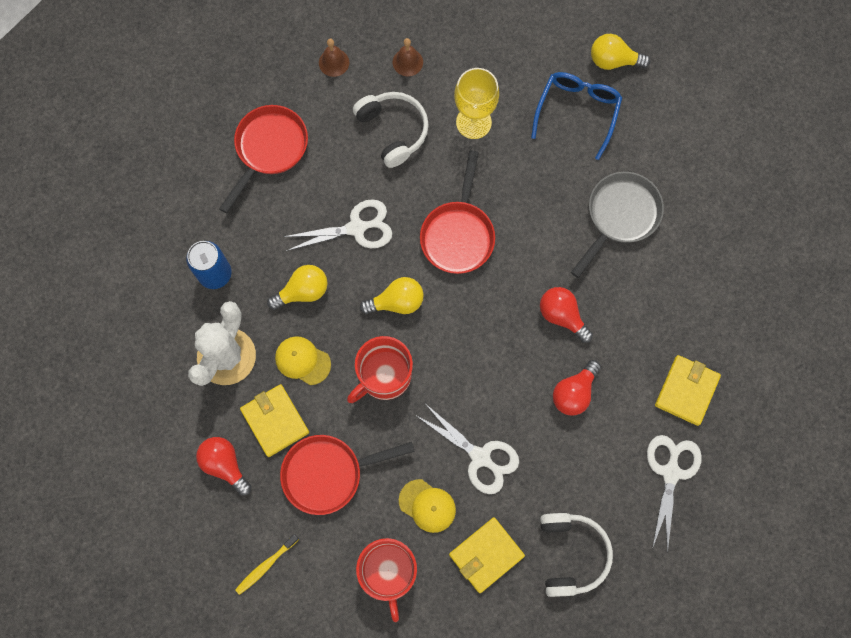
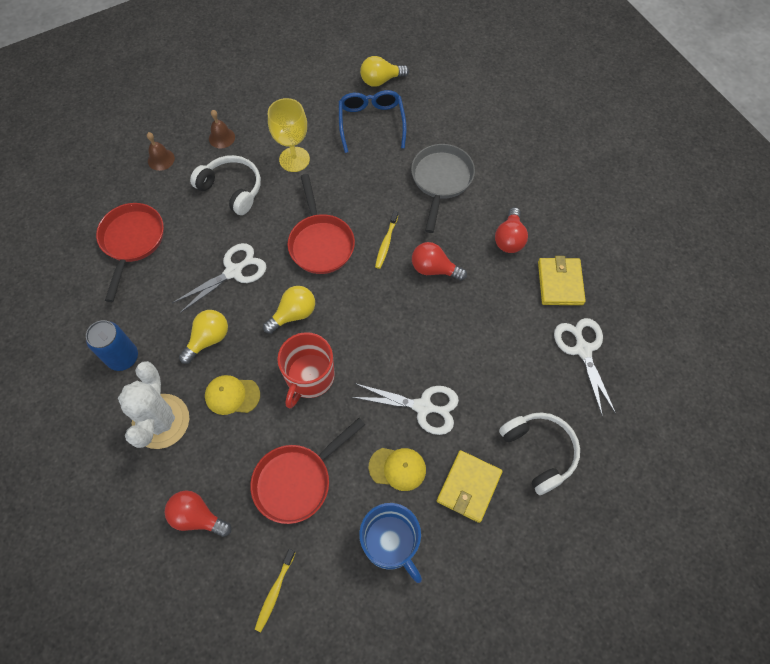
camera: 25 degrees left, 10 degrees down
yellow wallet [240,384,309,457] -> none
red mug [356,538,417,622] -> blue mug [359,503,422,583]
red light bulb [553,360,601,416] -> red light bulb moved to [495,207,528,253]
none -> yellow toothbrush [375,211,398,269]

